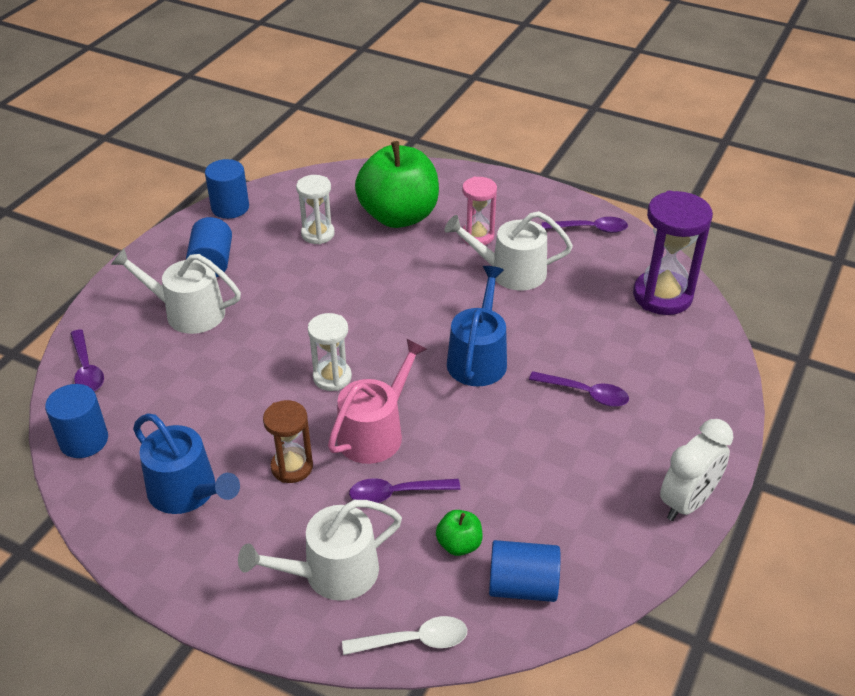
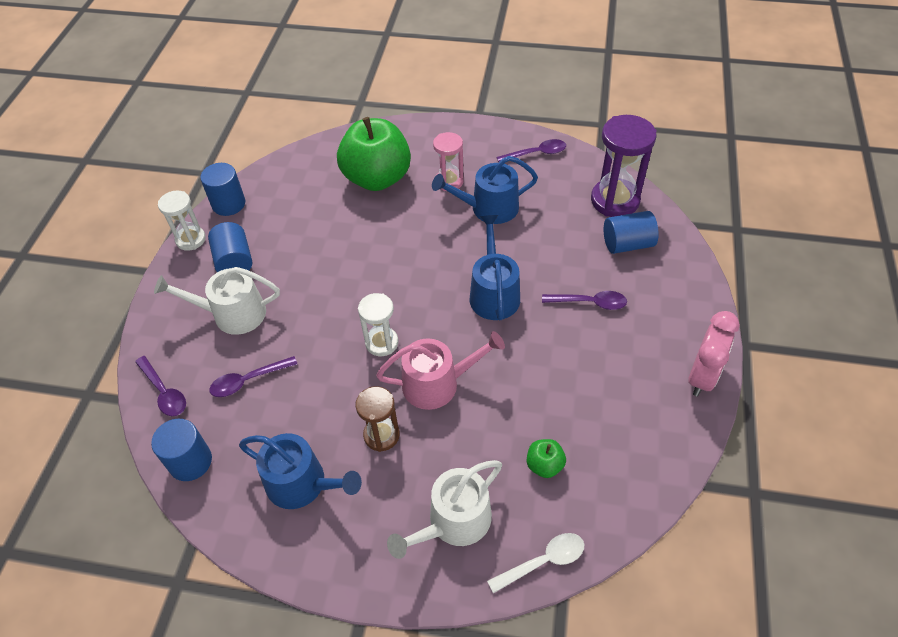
camera: 15 degrees left, 10 degrees up
white hourglass [296,175,335,244] -> white hourglass moved to [158,191,206,251]
pink watering can [328,338,427,464] -> pink watering can turned 60 degrees clockwise [376,331,505,410]
purple spoon [349,478,461,503] -> purple spoon moved to [209,356,297,397]
white watering can [444,211,573,291] -> blue watering can [432,156,538,224]
blue cylinder [489,540,561,602] -> blue cylinder moved to [604,211,659,254]
white clock [660,419,733,521] -> pink clock [688,311,740,397]

